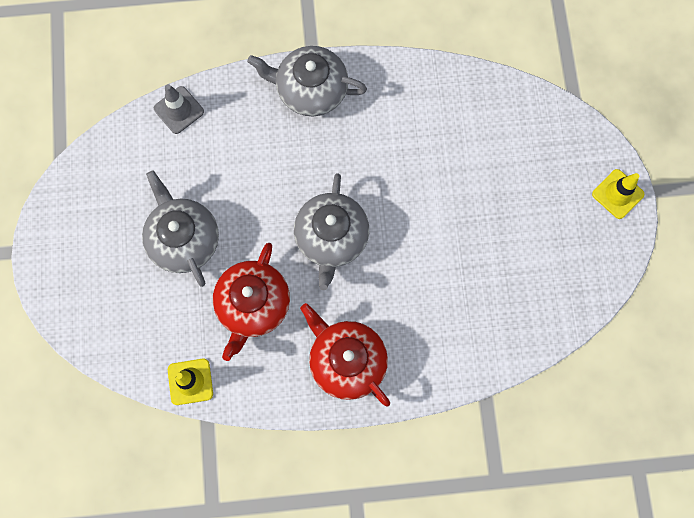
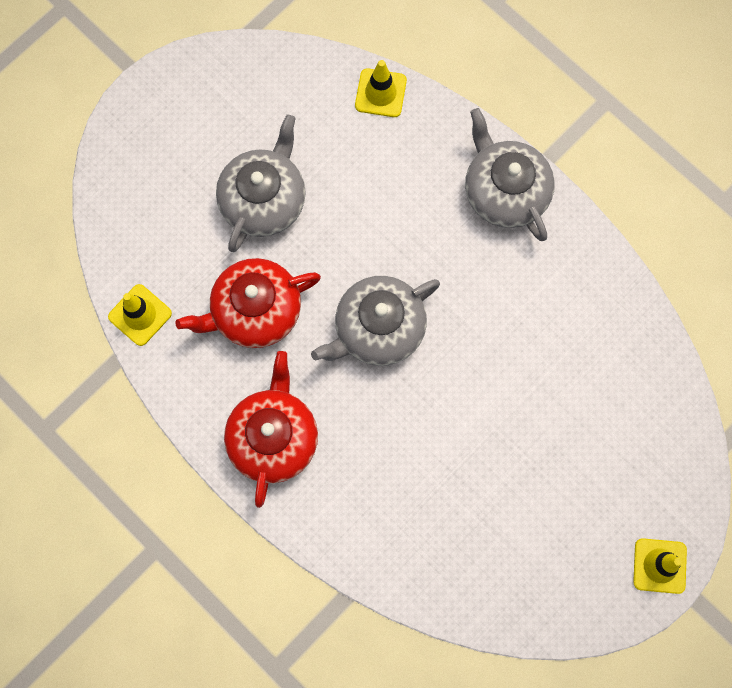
camera: 50 degrees right, 0 degrees up
grey traffic cone [154,84,204,134] -> yellow traffic cone [355,60,407,117]

